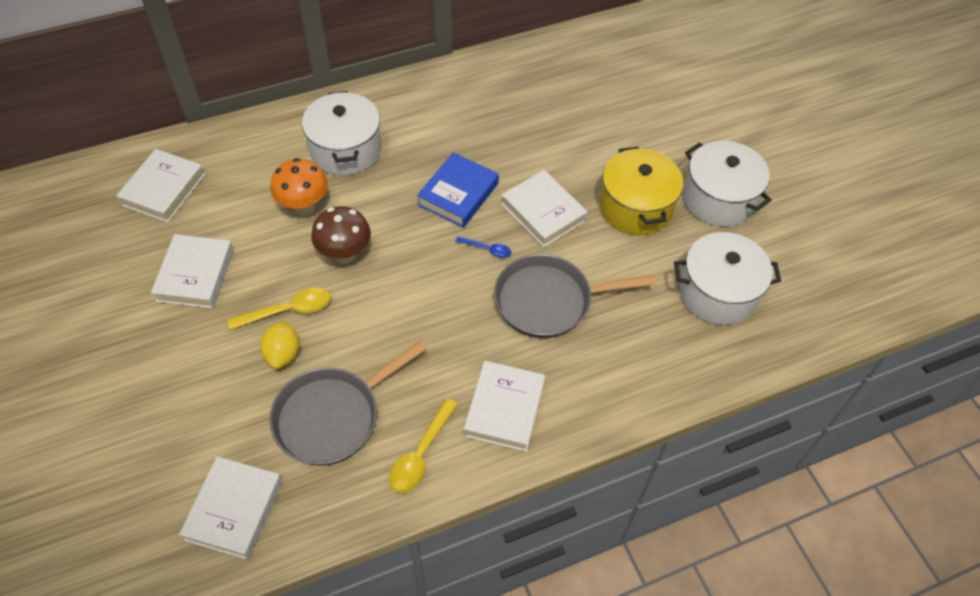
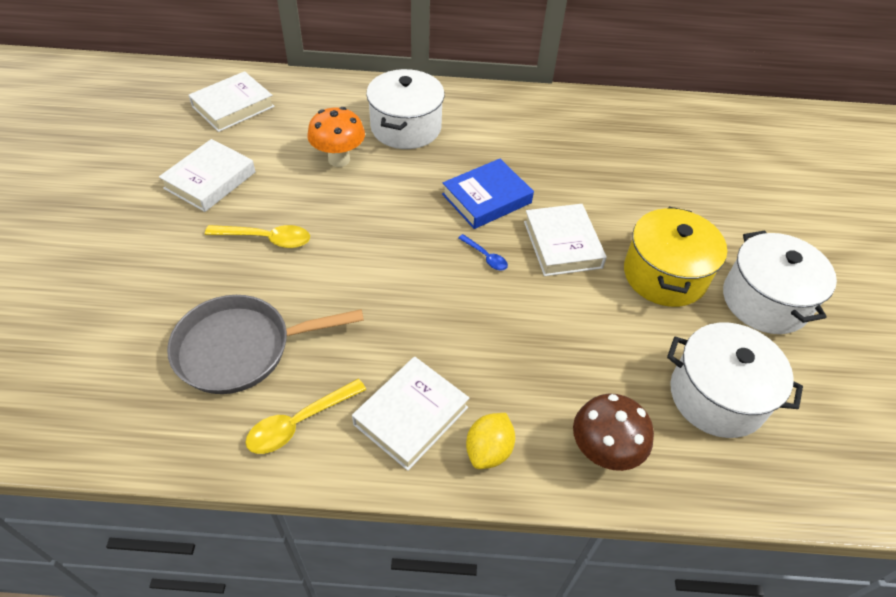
camera: 25 degrees right, 5 degrees down
white book [179,457,282,560] -> none
yellow lemon [260,321,300,369] -> yellow lemon moved to [466,413,515,469]
brown mushroom [311,206,371,264] -> brown mushroom moved to [573,394,654,471]
grey pan [494,254,656,338] -> none

